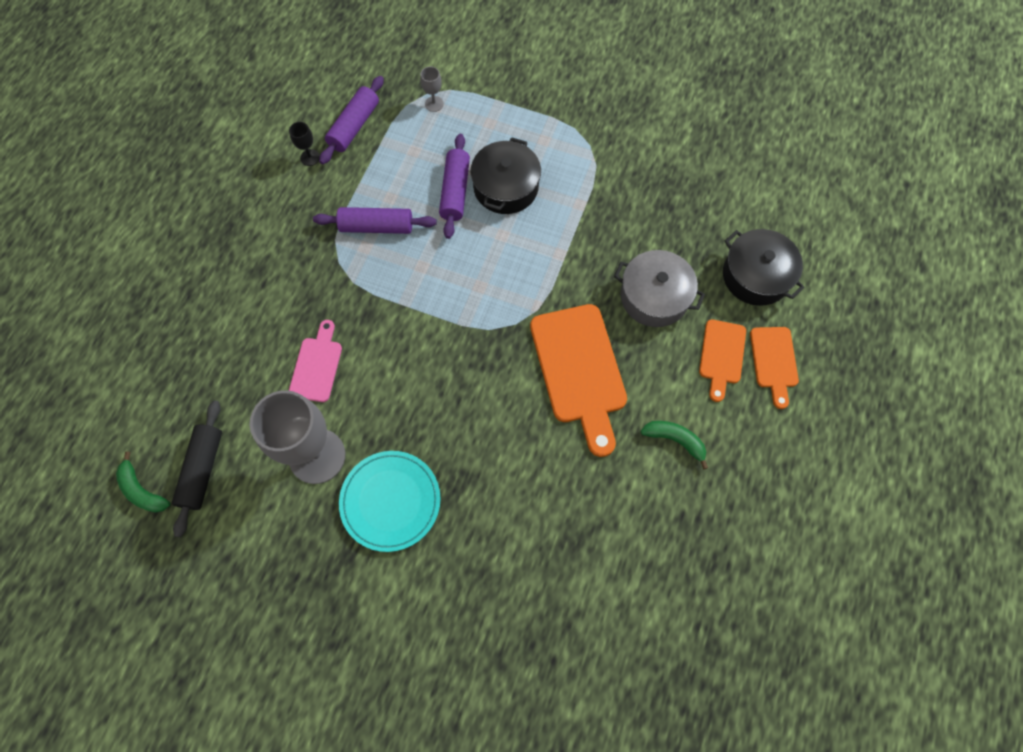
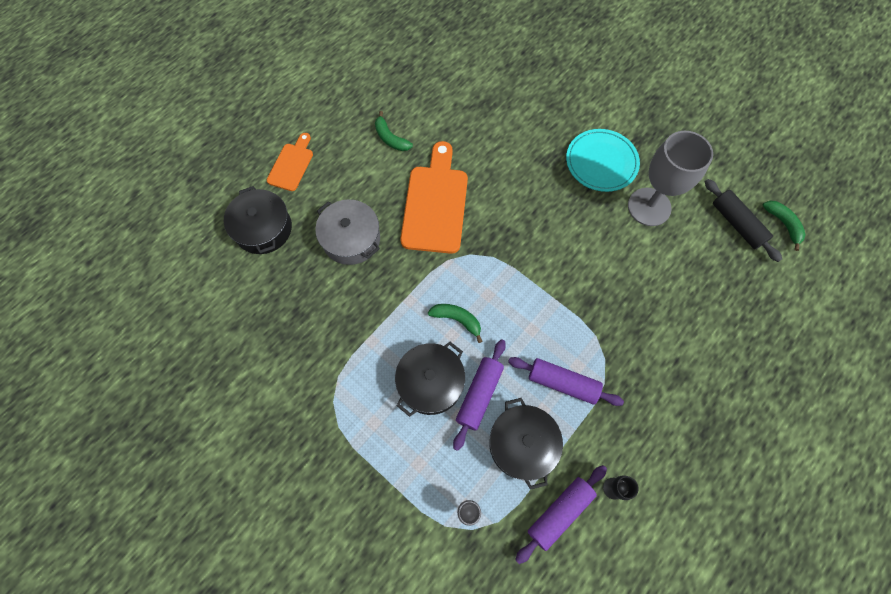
camera: 160 degrees left, 0 degrees up
black rolling pin [172,401,222,537] -> black rolling pin turned 60 degrees counterclockwise [705,179,782,262]
pink cutting board [289,320,342,402] -> none
orange cutting board [699,319,746,402] -> none
none -> green banana [428,304,482,343]
none -> black pot [489,398,563,490]

